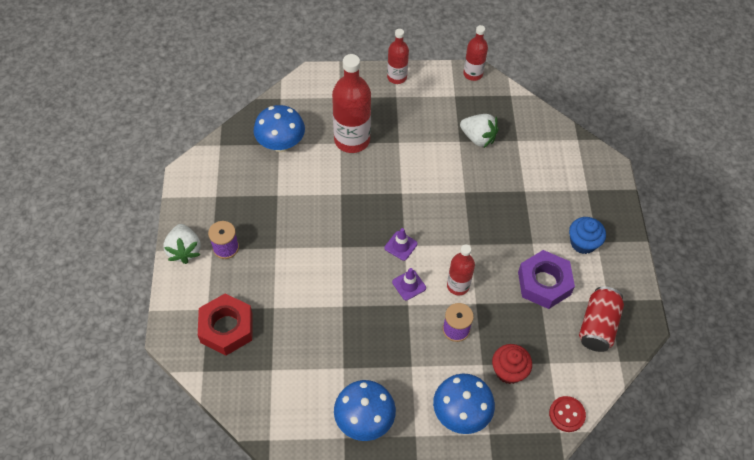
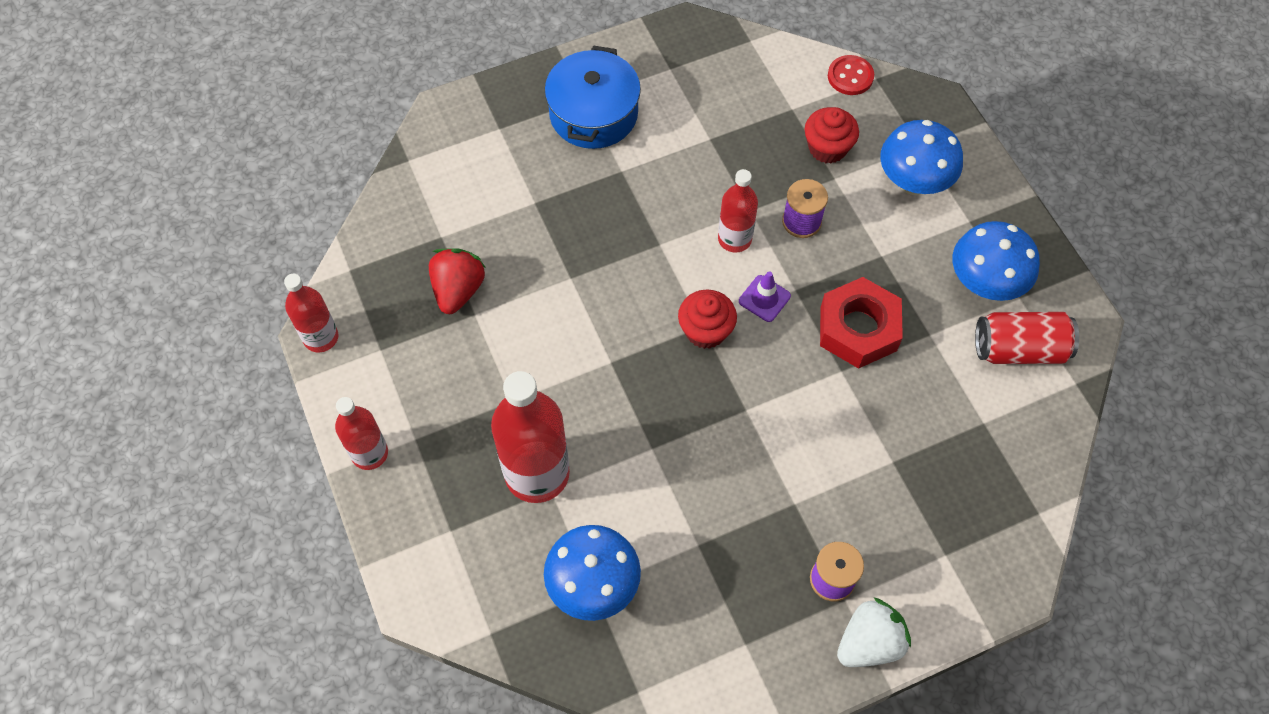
camera: 110 degrees left, 5 degrees up
red nut [198,294,253,356] -> red nut moved to [820,277,903,369]
purple traffic cone [384,228,418,261] -> red cupcake [678,290,737,349]
white strawberry [460,114,499,148] -> red strawberry [429,249,486,314]
purple nut [518,250,575,309] -> none
blue cupcake [569,217,606,254] -> blue pot [545,45,641,149]
red can [579,287,624,352] -> red can moved to [975,312,1079,364]

